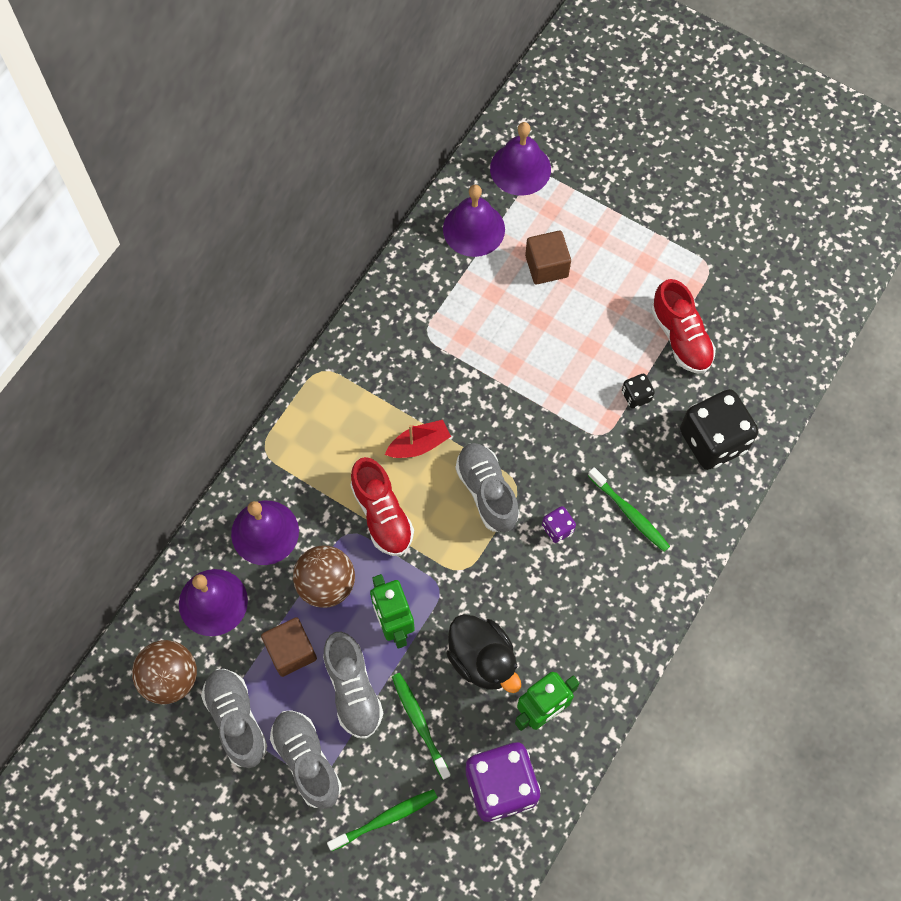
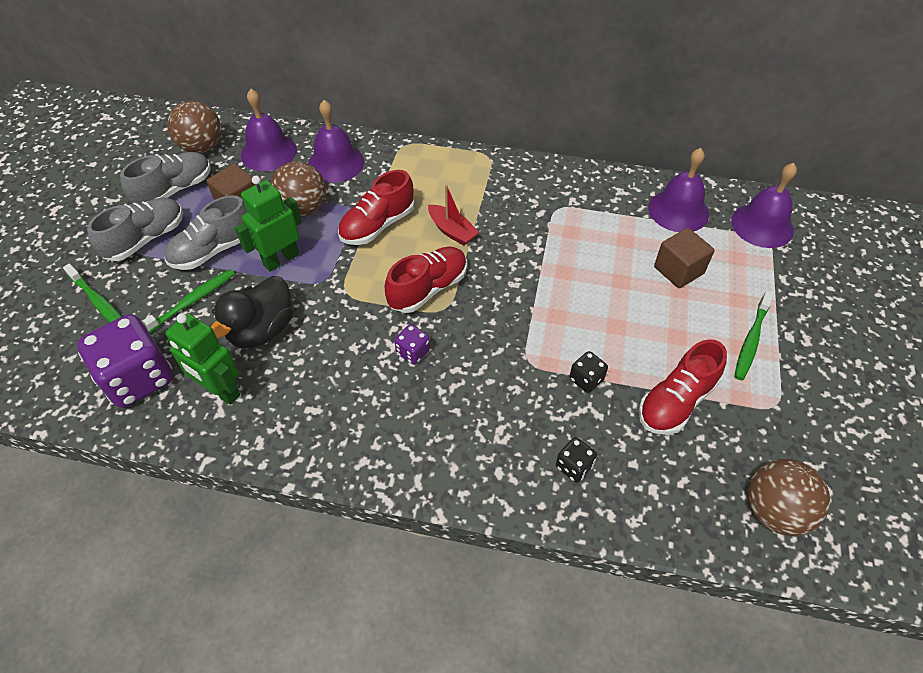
camera: 70 degrees right, 15 degrees down
grey shoe [456,443,519,532] -> red shoe [385,247,467,313]
green toothbrush [588,467,670,552] -> green toothbrush moved to [734,291,774,380]
black dice [680,389,758,470] -> black dice [556,437,597,483], size x0.45
none -> brown ball [747,459,830,536]

